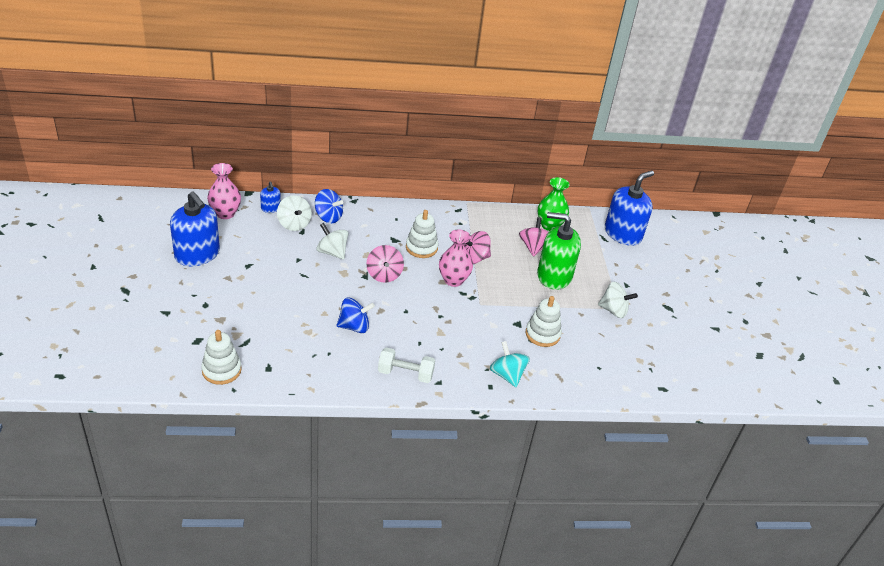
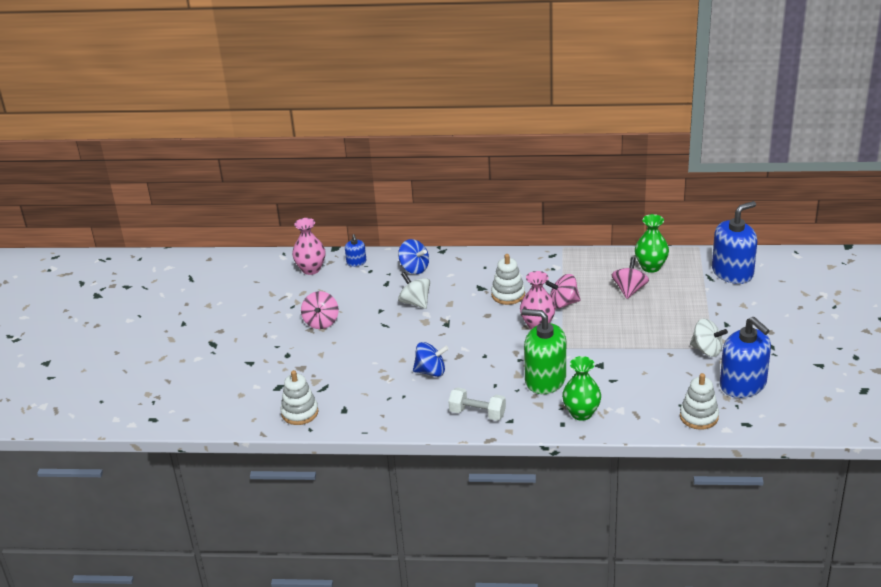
camera: 15 degrees right, 5 degrees down
blue soap dispenser [170,192,220,266] -> blue soap dispenser moved to [720,317,771,398]
white spinning top [277,195,312,231] -> none
pink spinning top [366,245,404,283] -> pink spinning top moved to [301,291,339,329]
turquoise spinning top [490,341,530,387] -> green vase [562,356,601,421]
white stacking toy [526,296,562,347] -> white stacking toy moved to [680,373,719,430]
green soap dispenser [537,212,581,290] -> green soap dispenser moved to [521,309,566,394]

